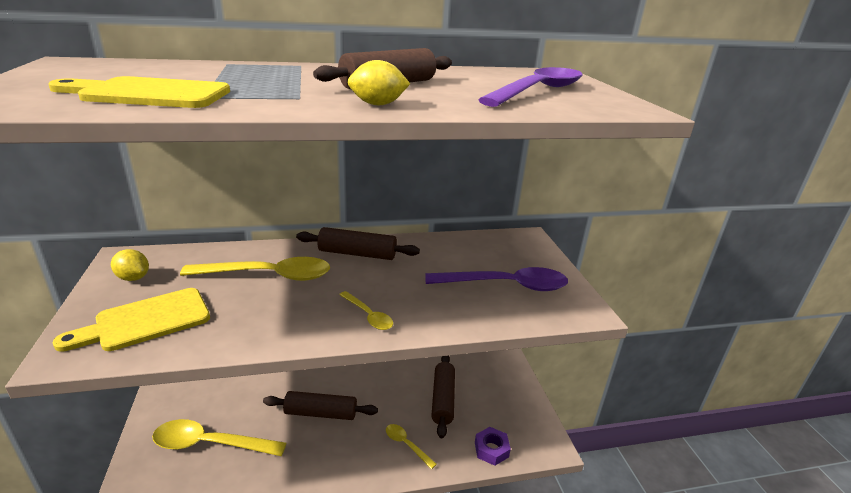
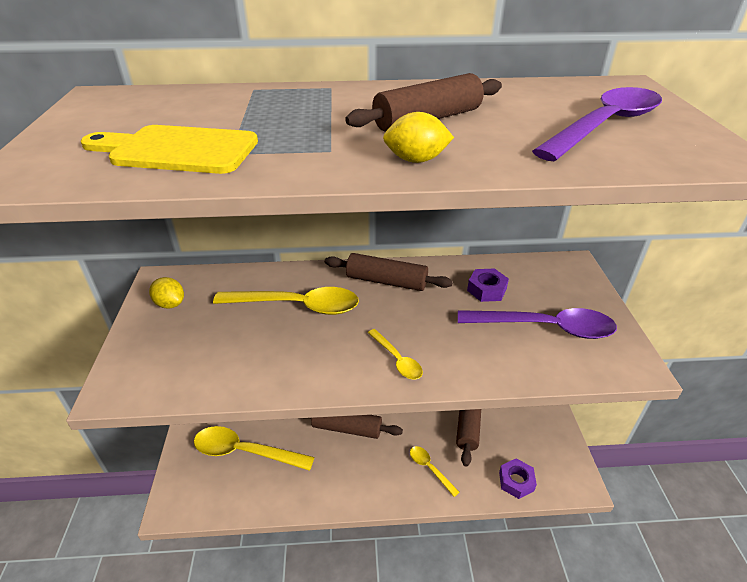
camera: 10 degrees right, 10 degrees up
yellow cutting board [53,288,210,352] -> none
none -> purple nut [467,268,509,302]

